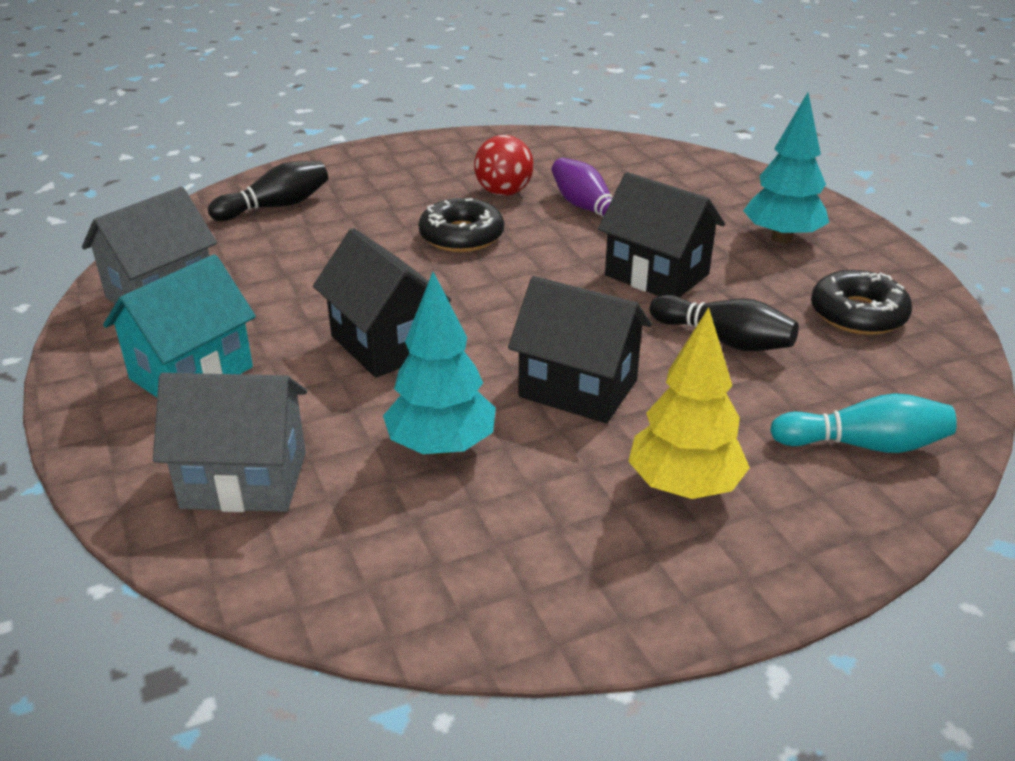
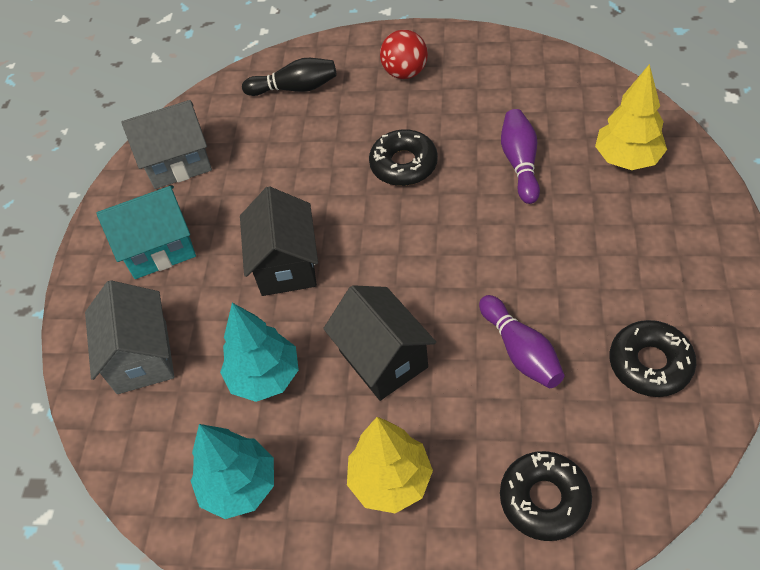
camera: 35 degrees right, 20 degrees up
grey house [153,373,307,512] -> grey house turned 45 degrees clockwise [85,280,174,394]
red ball [474,135,534,196] -> red ball moved to [380,30,428,79]
black house [598,172,725,298] -> none
black bowling pin [649,295,799,352] -> purple bowling pin [479,295,565,388]
turquoise tree [743,93,829,243] -> turquoise tree moved to [191,424,274,519]
turquoise bowling pin [770,393,957,453] -> black donut [500,451,592,541]
none -> yellow tree [595,64,667,170]

